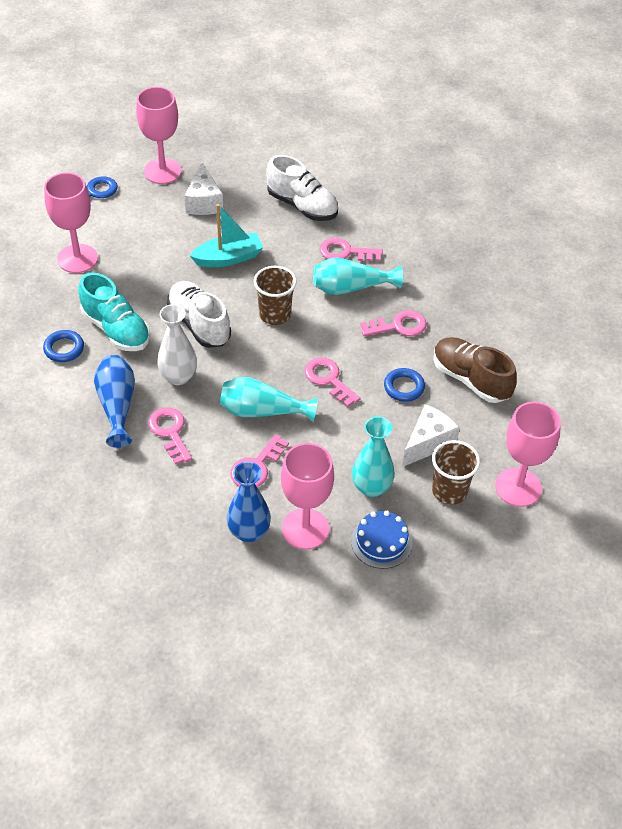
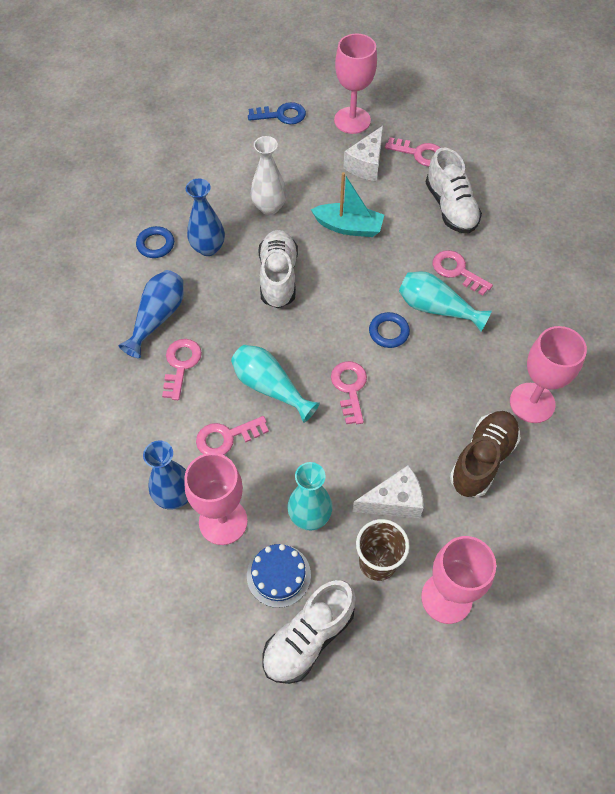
camera: 35 degrees right, 10 degrees up
pink goblet [44,172,98,273] -> pink goblet moved to [510,326,587,423]
turquoise shoe [78,272,150,351] -> blue vase [186,179,225,256]
white vase [157,304,197,385] -> white vase moved to [251,136,287,215]
brown cup [254,266,297,325] -> none
pink key [361,310,427,336] -> pink key moved to [385,137,440,167]
blue ring [384,368,425,402] -> blue ring moved to [369,312,410,348]
brown shoe [434,337,517,403] -> brown shoe turned 45 degrees clockwise [450,411,520,497]
none -> white shoe [262,580,356,684]

